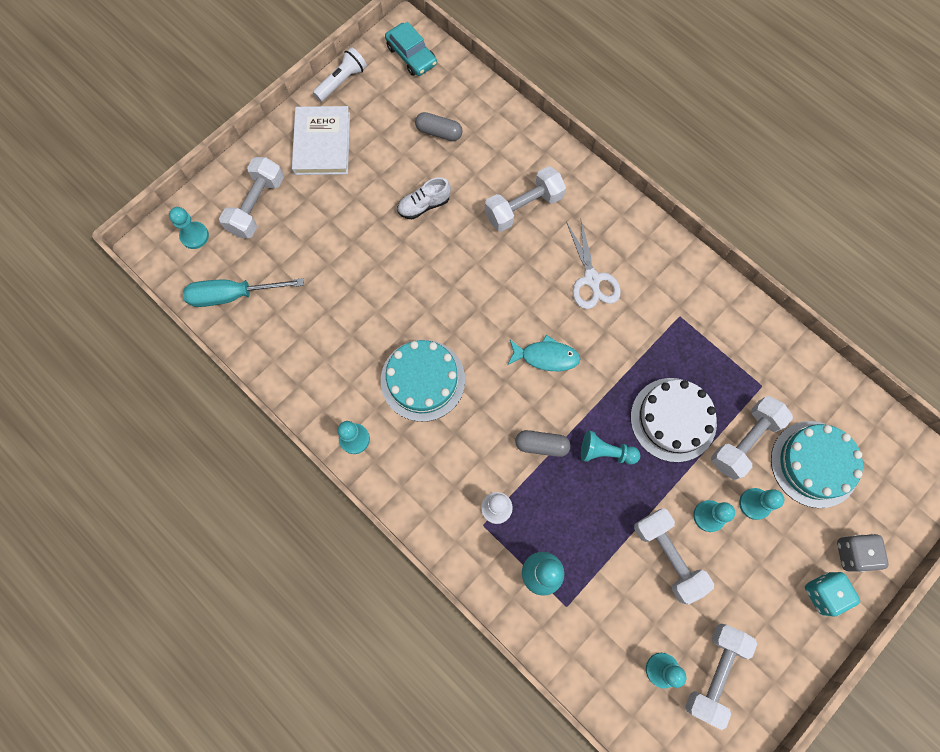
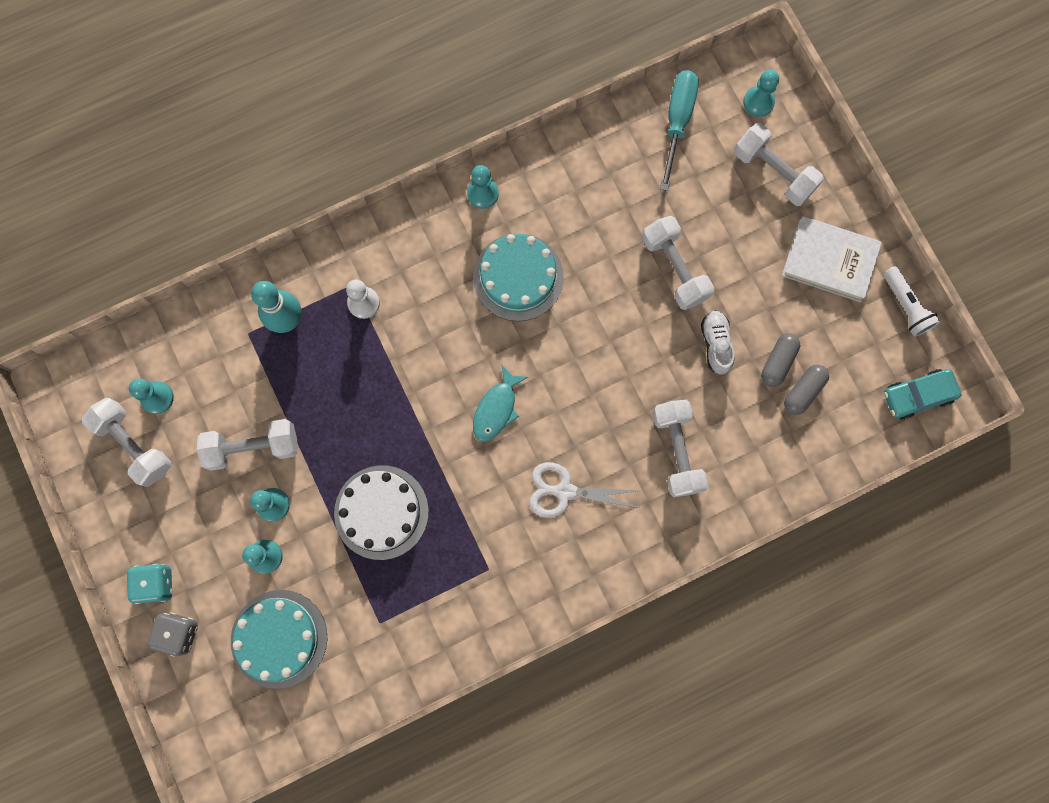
camera: 110 degrees right, 5 degrees up
grey capsule [515,430,571,457] -> grey capsule moved to [761,333,800,387]
turquoise pawn [581,430,640,464] -> none
white dumbbell [711,396,793,480] -> white dumbbell moved to [642,216,714,310]

